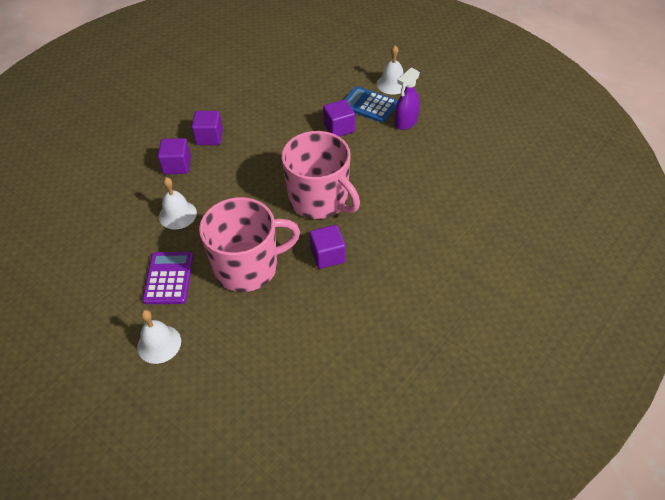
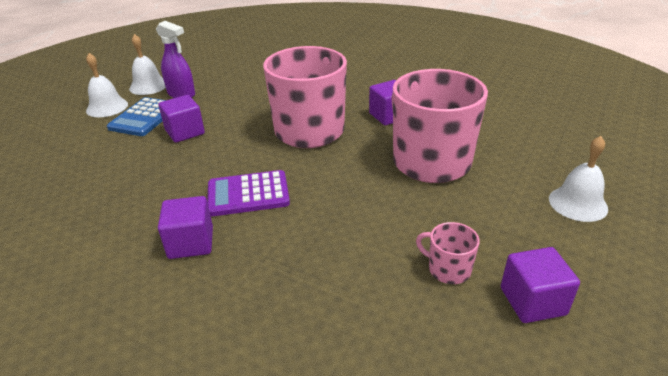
camera: 100 degrees left, 15 degrees down
purple calculator [142,252,193,304] -> purple calculator moved to [207,170,290,216]
purple cube [158,138,191,174] -> purple cube moved to [501,247,580,323]
white bell [159,177,197,229] -> white bell moved to [129,34,166,95]
none -> pink mug [416,222,480,284]

